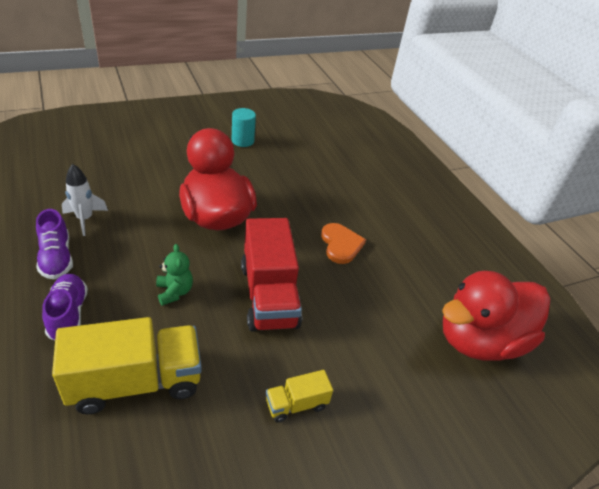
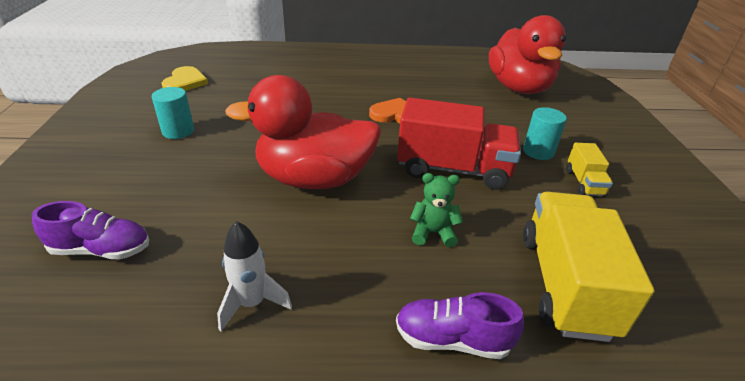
camera: 65 degrees left, 5 degrees down
purple shoe [36,209,73,279] -> purple shoe moved to [32,201,149,260]
none -> yellow heart [161,66,208,91]
none -> turquoise cylinder [523,107,567,160]

